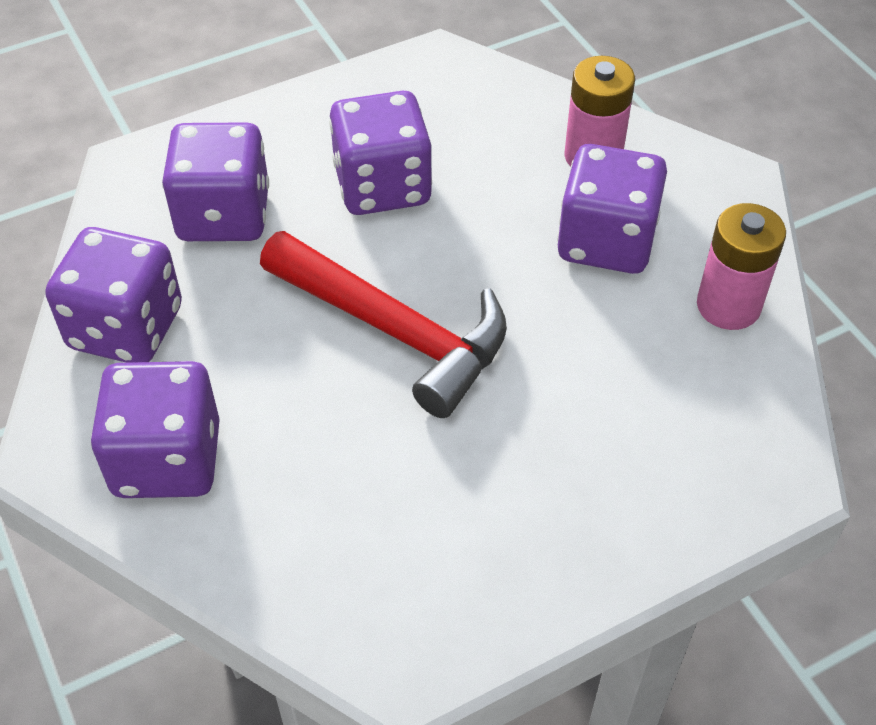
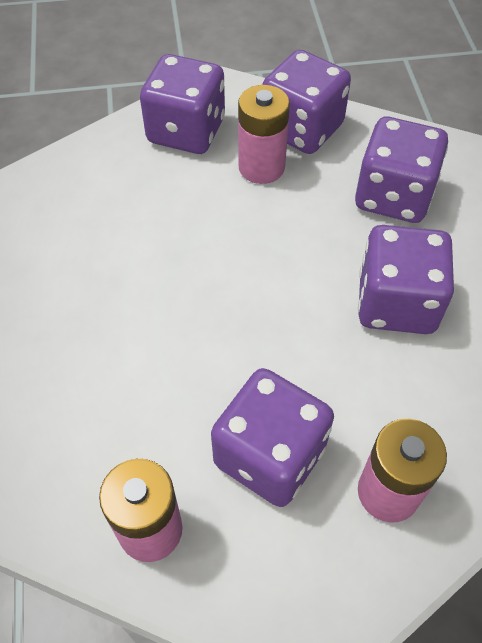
camera: 110 degrees right, 5 degrees up
red hammer [260,231,507,418] -> none
none -> pink battery [238,85,290,184]

